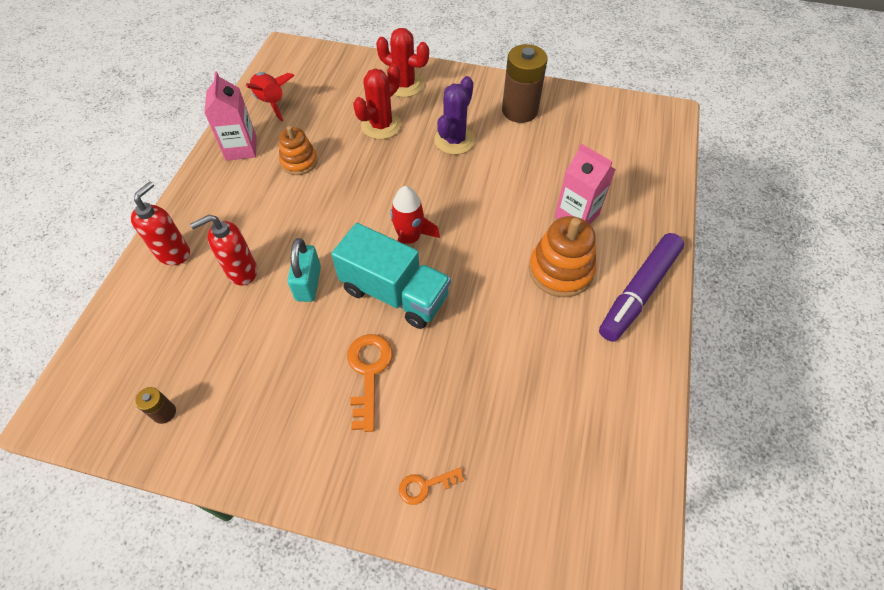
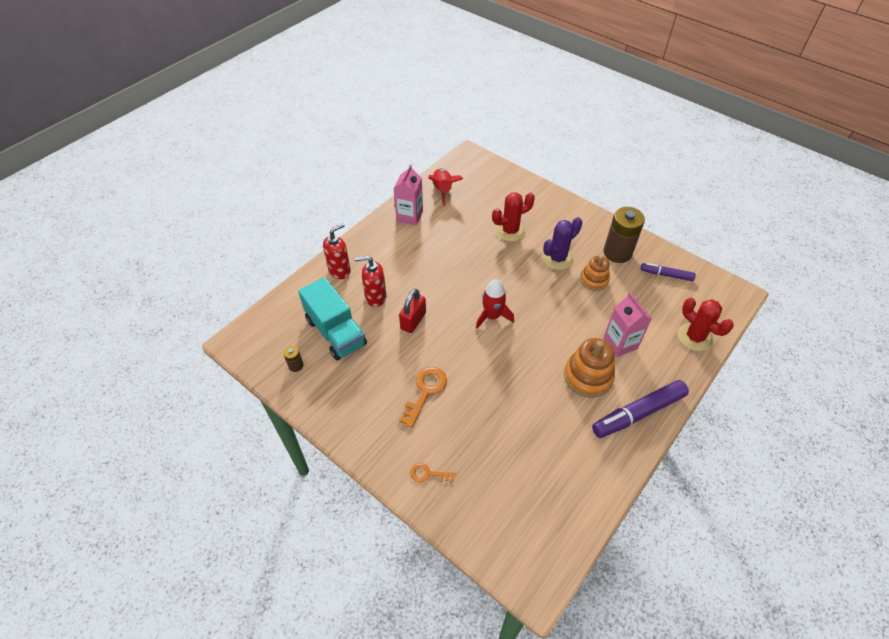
camera: 25 degrees right, 5 degrees down
orange stacking toy [279,126,318,175] -> orange stacking toy moved to [580,256,610,291]
turquoise padlock [288,238,321,302] -> red padlock [399,289,426,333]
turquoise truck [331,223,451,329] -> turquoise truck moved to [298,277,367,360]
red cactus [376,28,429,97] -> red cactus moved to [678,298,734,351]
none -> purple marker [640,263,696,281]

